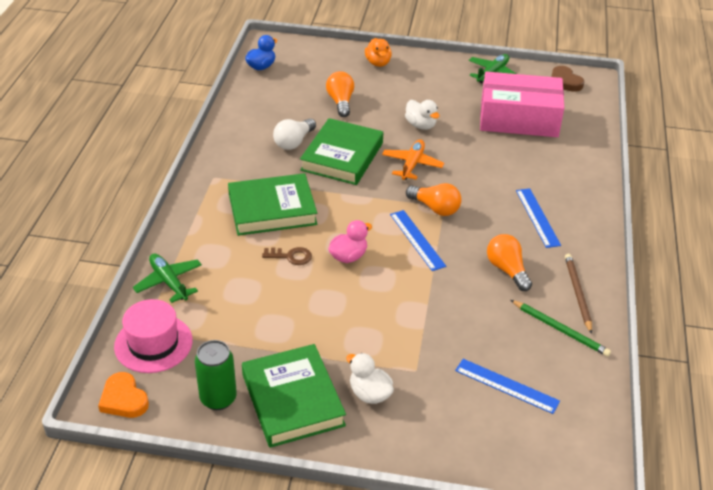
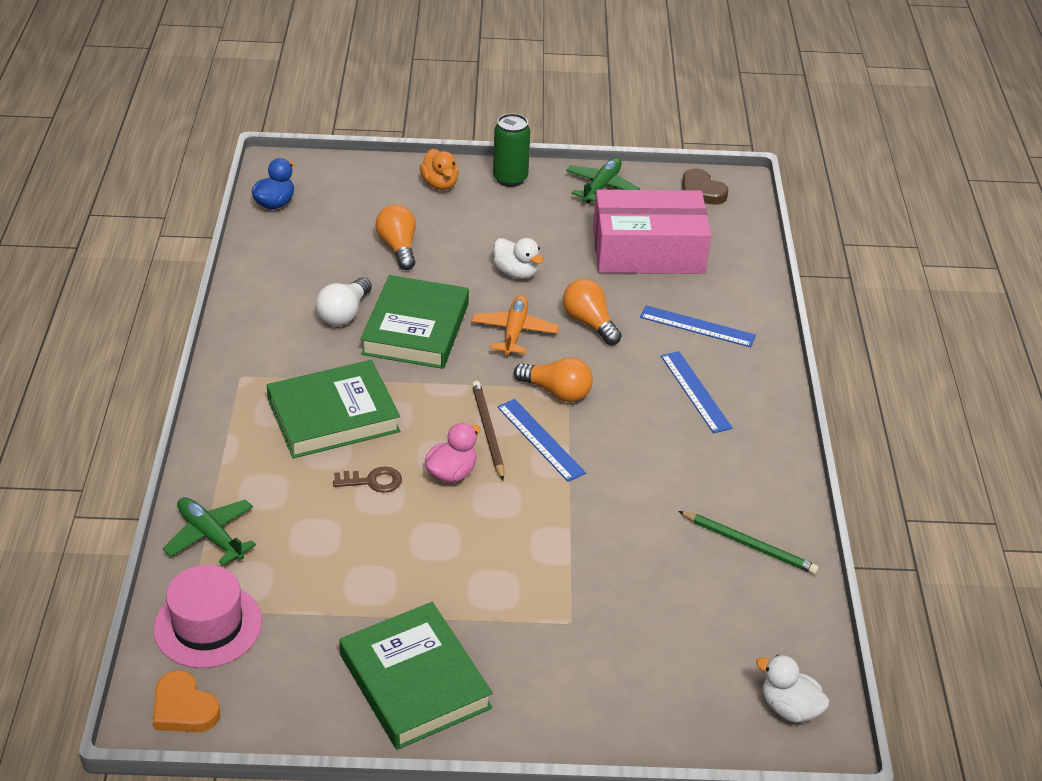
camera: 10 degrees left, 0 degrees up
green can [195,340,237,410] -> green can moved to [493,113,530,187]
white duck [346,353,394,404] -> white duck moved to [756,655,830,723]
blue ruler [455,359,560,414] -> blue ruler moved to [640,305,756,347]
orange light bulb [487,234,532,291] -> orange light bulb moved to [563,279,622,345]
brown pencil [565,254,592,334] -> brown pencil moved to [472,381,504,480]

